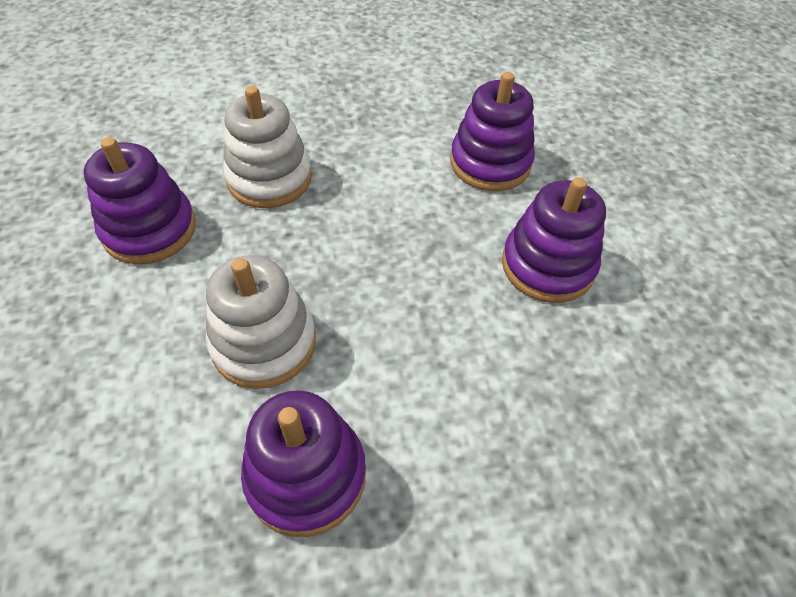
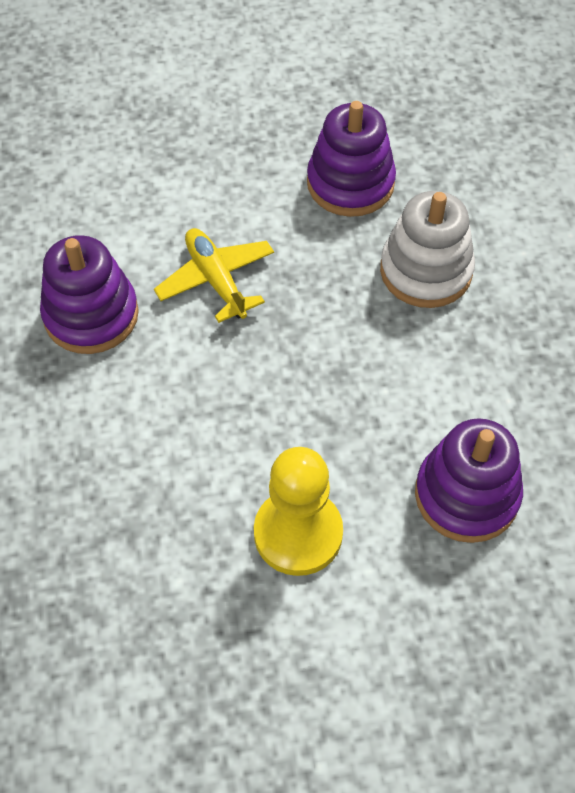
camera: 95 degrees right, 5 degrees up
white stacking toy [206,255,316,389] -> yellow plane [154,228,274,323]
purple stacking toy [502,177,606,303] -> yellow pawn [254,447,343,576]

